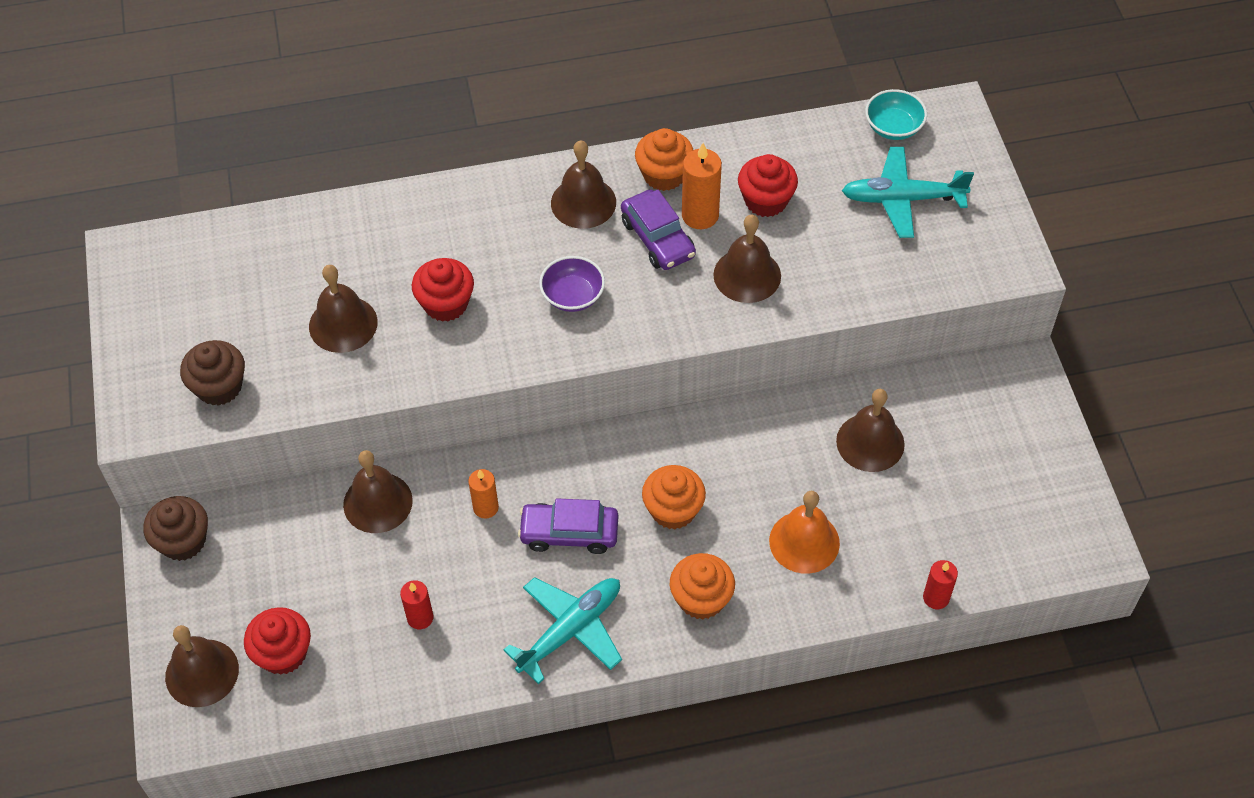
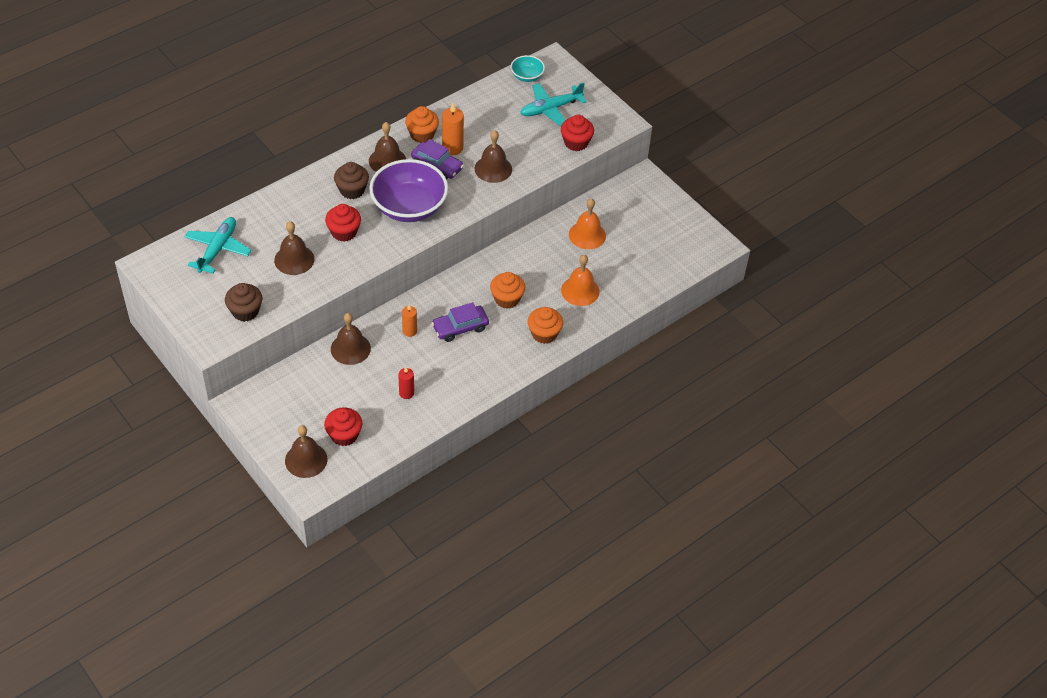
camera: 30 degrees left, 5 degrees down
brown cupcake [143,496,208,561] -> brown cupcake moved to [334,162,369,199]
turquoise plane [503,577,622,684] -> turquoise plane moved to [184,217,252,273]
purple bowl [539,256,605,312] -> purple bowl [369,159,448,222], size x2.10
red cupcake [738,154,798,217] -> red cupcake moved to [561,115,594,151]
brown bell [836,389,905,472] -> orange bell [569,198,606,249]
red candle [923,560,958,609] -> none

